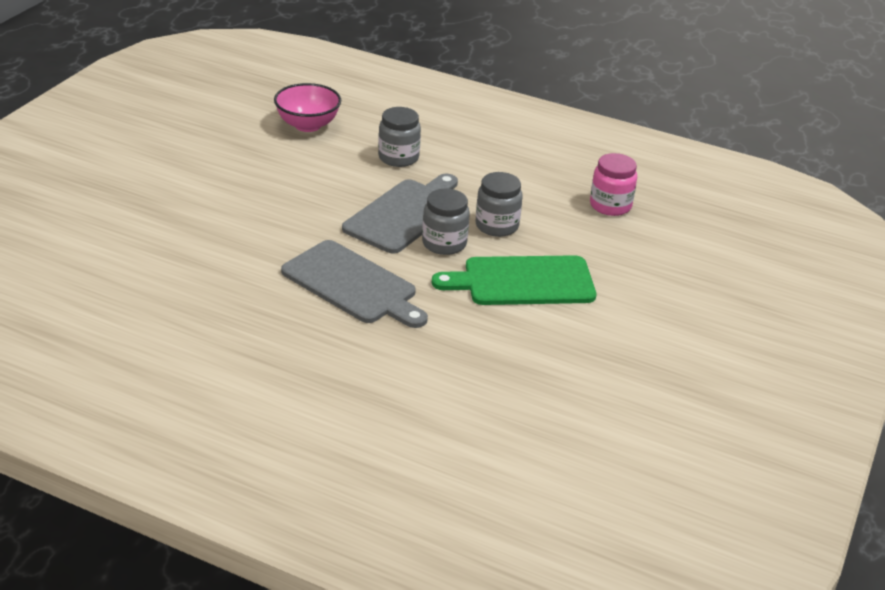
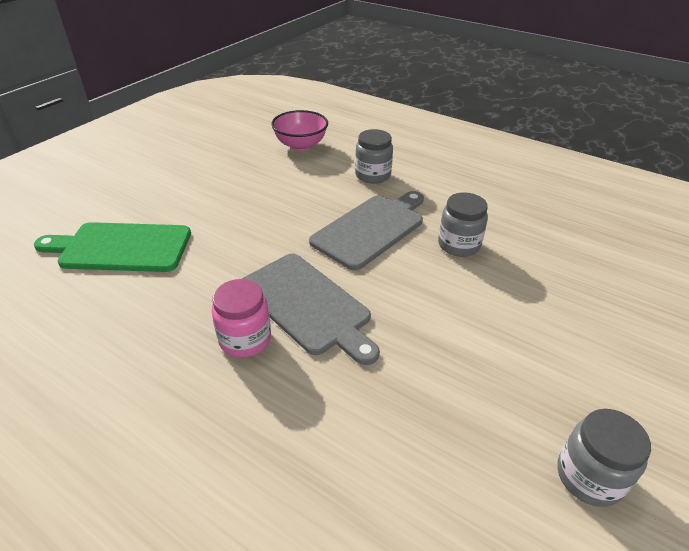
camera: 10 degrees right, 5 degrees up
grey jar [422,188,470,255] -> grey jar moved to [558,409,651,507]
green cutting board [432,255,596,305] -> green cutting board moved to [34,222,191,272]
pink jar [590,153,637,216] -> pink jar moved to [212,279,271,358]

